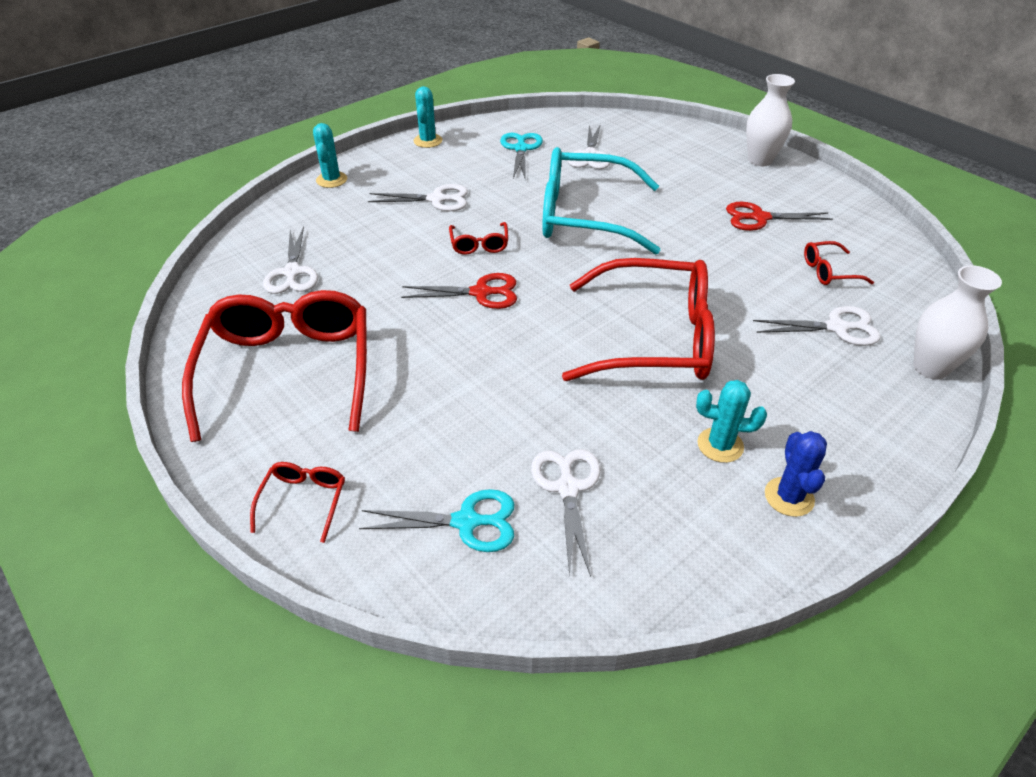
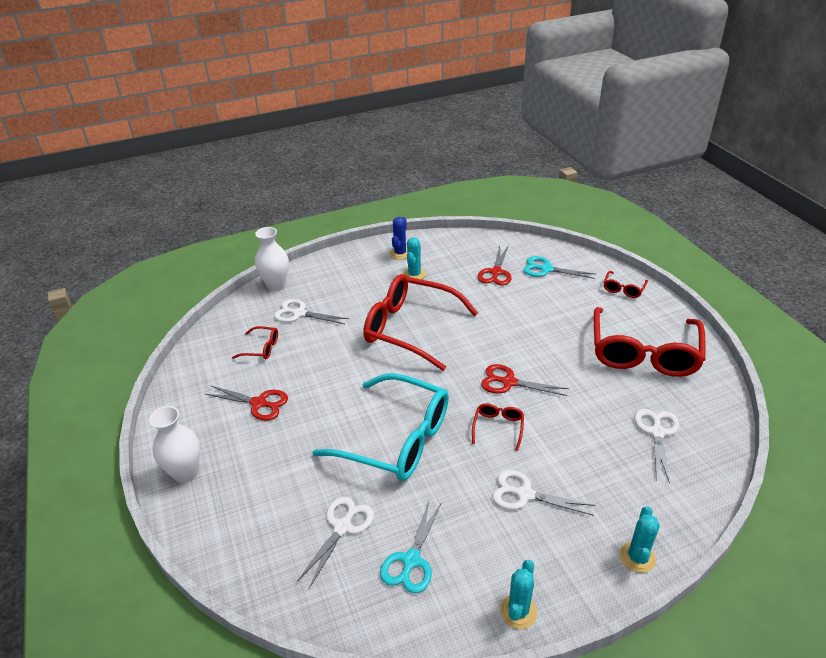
camera: 160 degrees left, 5 degrees down
white scissors [531,449,600,577] -> red scissors [478,245,511,286]
turquoise cactus [696,380,767,463] -> turquoise cactus turned 75 degrees clockwise [403,237,426,280]

